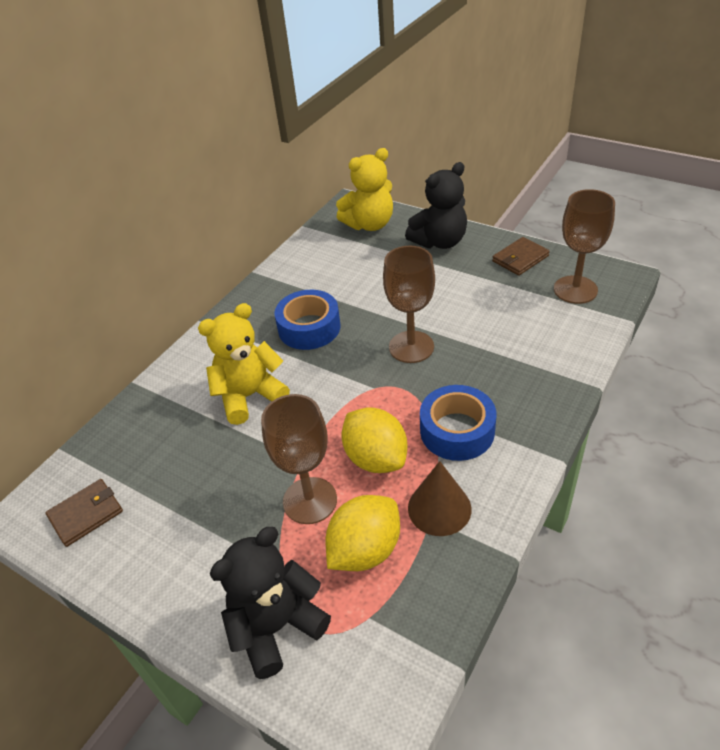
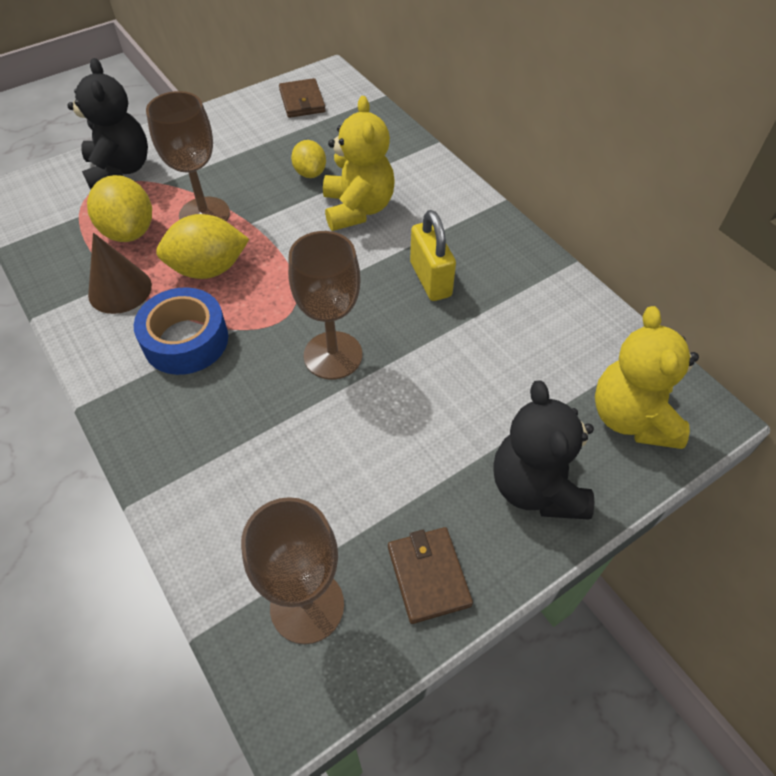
camera: 110 degrees right, 10 degrees up
blue tape [274,290,341,350] -> yellow padlock [410,210,456,301]
none -> yellow lemon [291,140,326,178]

